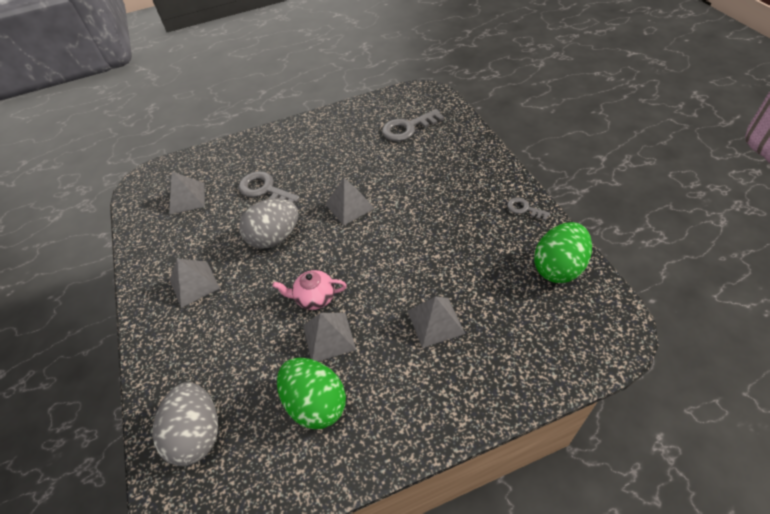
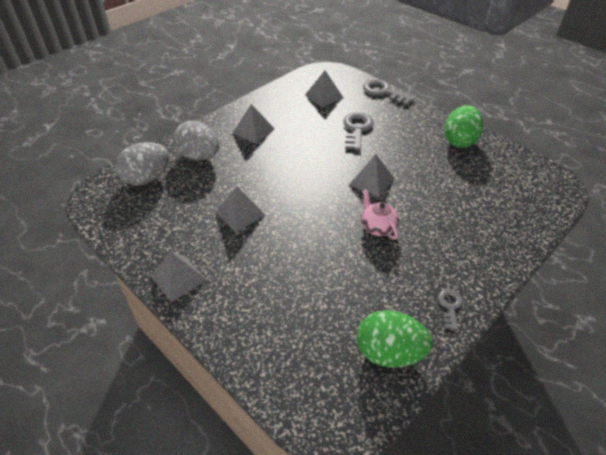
camera: 60 degrees right, 5 degrees down
grey egg [239,198,298,249] -> grey egg moved to [173,121,219,160]
pink teapot [273,270,347,310] -> pink teapot moved to [361,189,399,240]
green egg [277,358,346,429] -> green egg moved to [444,105,484,148]
grey key [382,109,444,141] -> grey key moved to [363,79,415,105]
grey pyramid [408,296,465,348] -> grey pyramid moved to [151,251,207,302]

